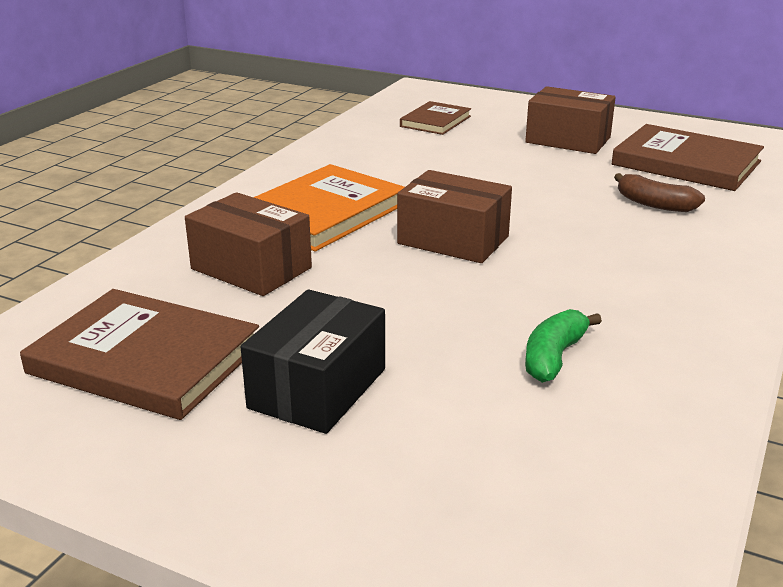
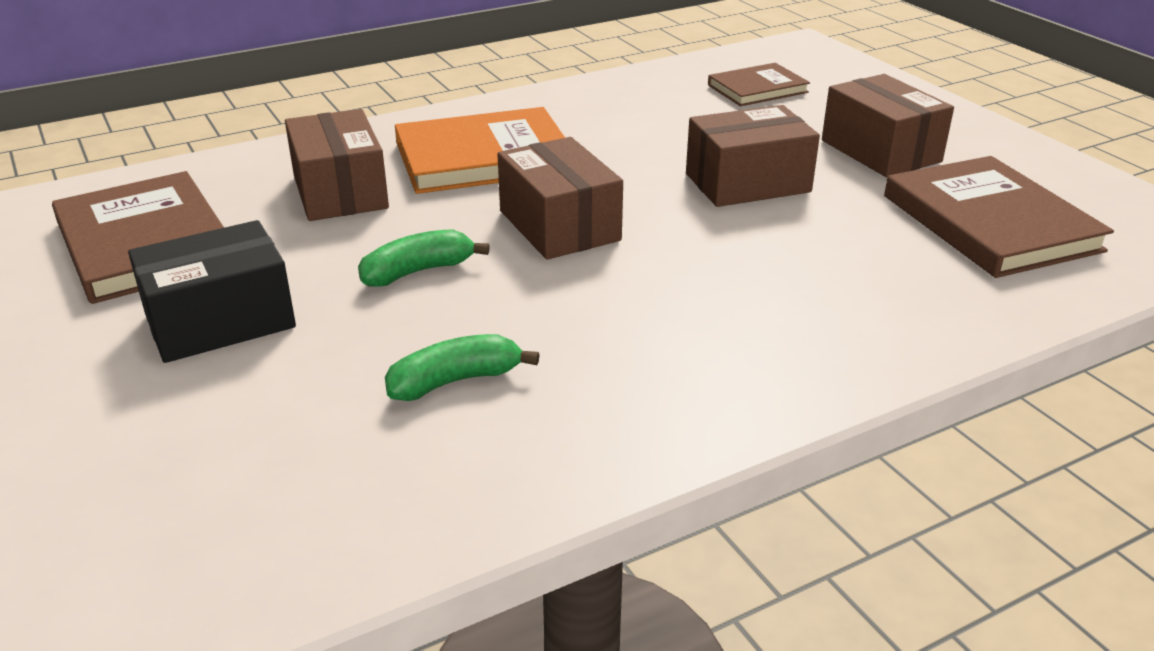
camera: 35 degrees right, 5 degrees up
brown banana [614,173,705,212] -> none
none -> green banana [358,229,490,287]
none -> brown box [686,105,820,207]

